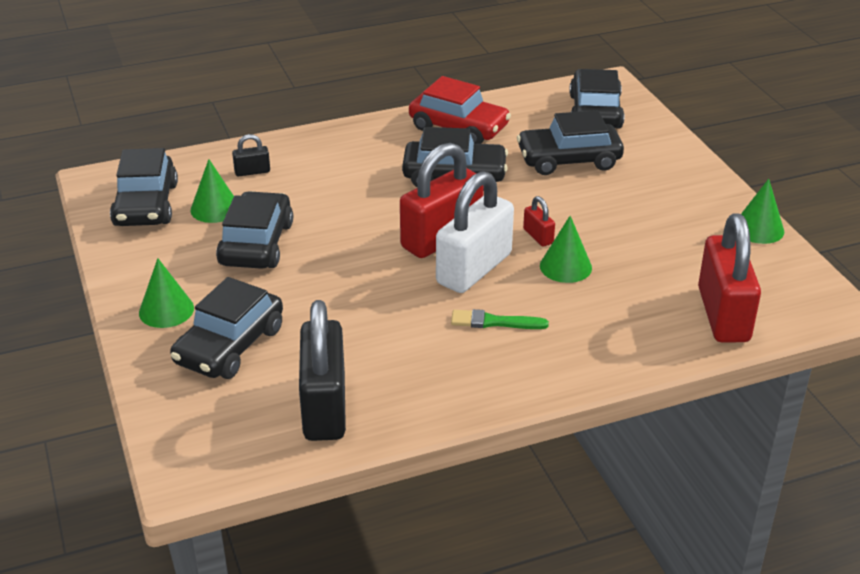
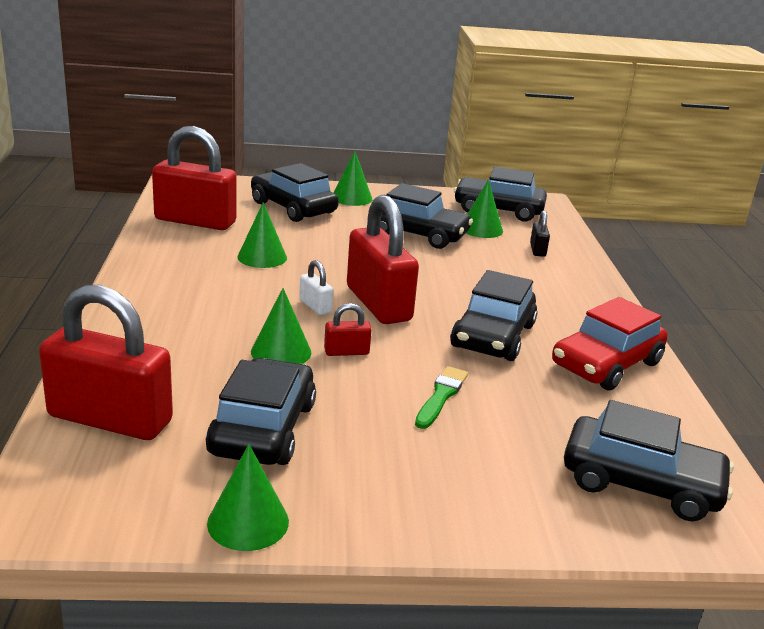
camera: 105 degrees right, 10 degrees down
black padlock [299,300,346,441] -> red padlock [152,126,237,230]
white padlock [436,171,514,293] -> white padlock [299,260,333,315], size x0.43
green brush [451,309,549,329] -> green brush moved to [415,366,468,429]
black car [517,110,624,175] -> black car moved to [206,358,316,465]
none -> green cone [237,202,287,268]

